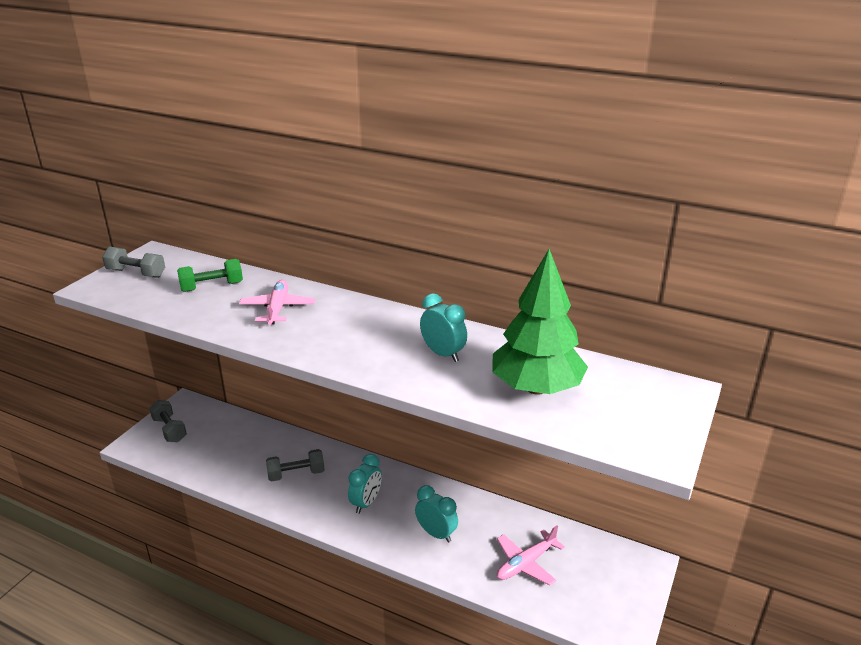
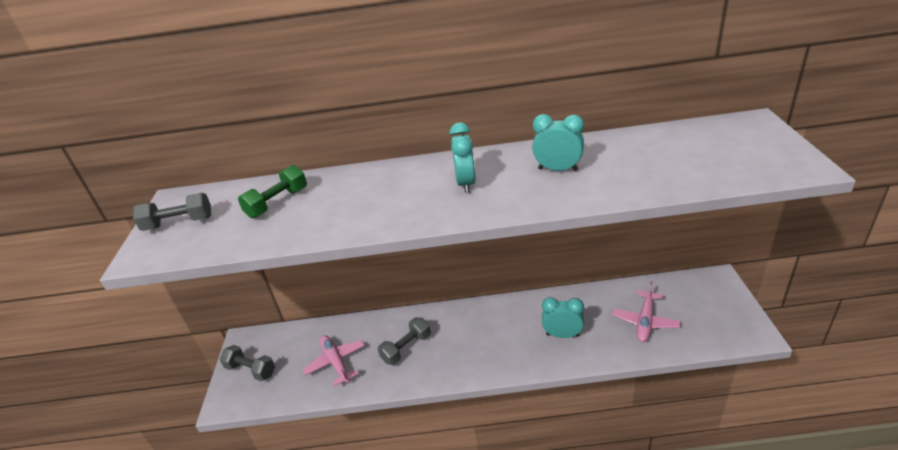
camera: 25 degrees left, 5 degrees up
pink plane [239,280,315,325] -> pink plane moved to [303,335,365,386]
turquoise clock [348,454,382,514] -> turquoise clock moved to [450,123,476,193]
green tree [492,249,588,395] -> none

